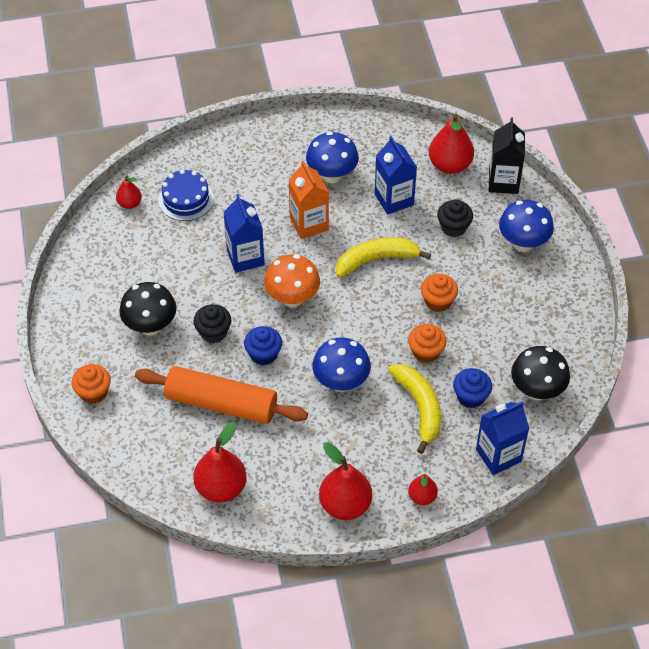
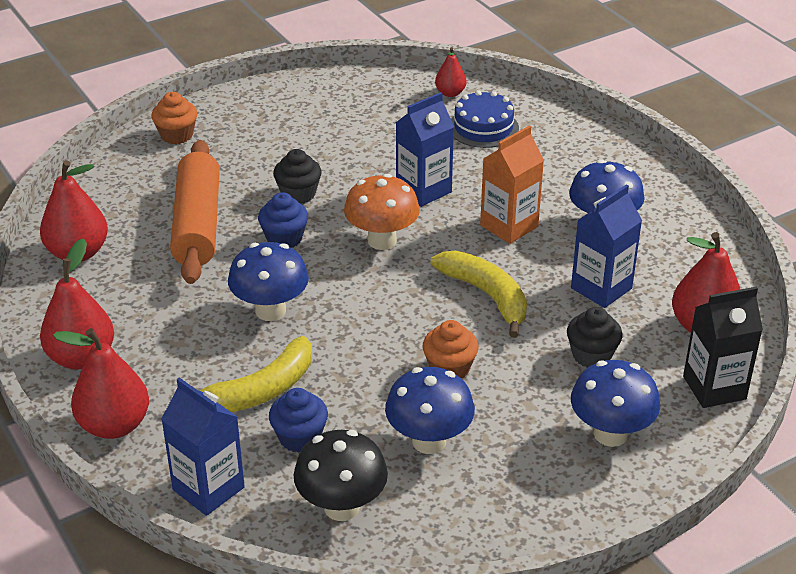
camera: 70 degrees right, 15 degrees down
black mushroom [119,282,176,335] -> none
orange cupcake [408,324,447,363] -> none
red pear [408,474,438,505] -> red pear [53,328,149,439], size x1.80
none -> blue mushroom [385,367,475,454]

